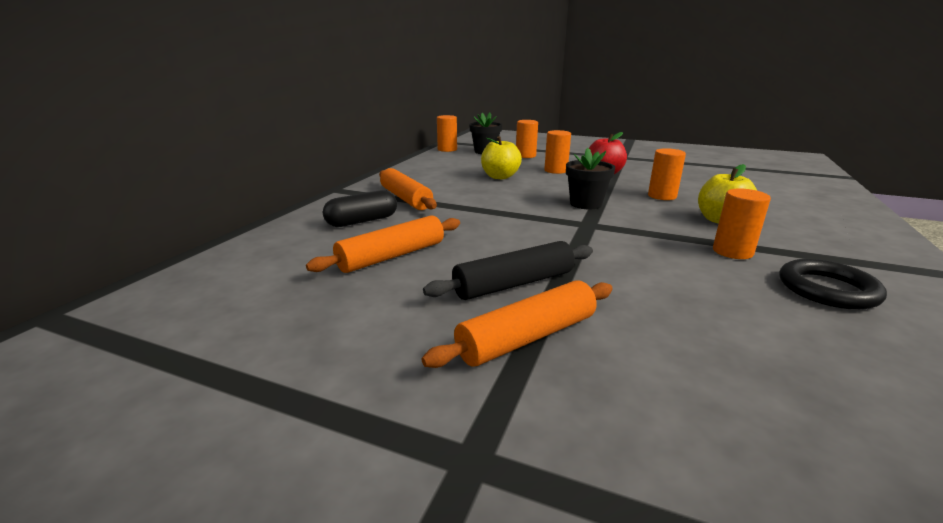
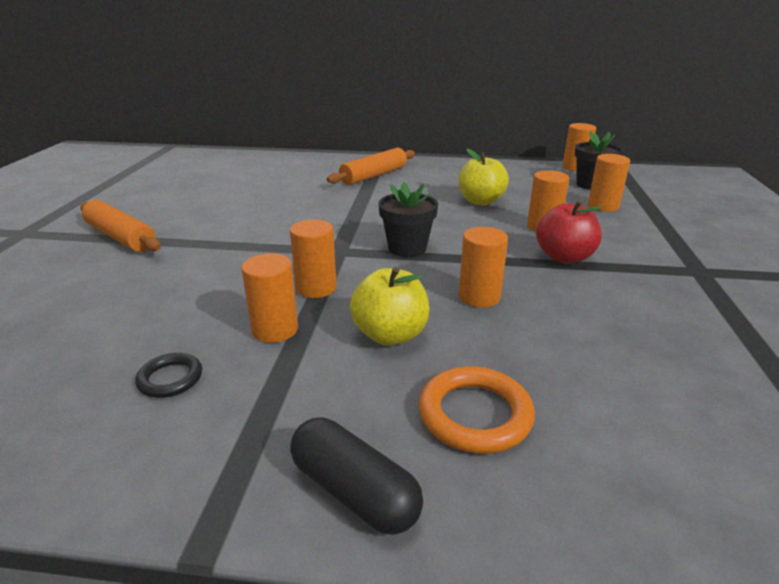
camera: 75 degrees right, 5 degrees up
orange rolling pin [306,215,460,273] -> none
black capsule [323,190,397,227] -> black capsule moved to [290,418,423,535]
black rolling pin [423,241,593,300] -> none
black ring [779,259,887,310] -> black ring [135,353,202,398], size x0.60
none -> orange cylinder [290,220,337,298]
none -> orange ring [419,366,535,454]

